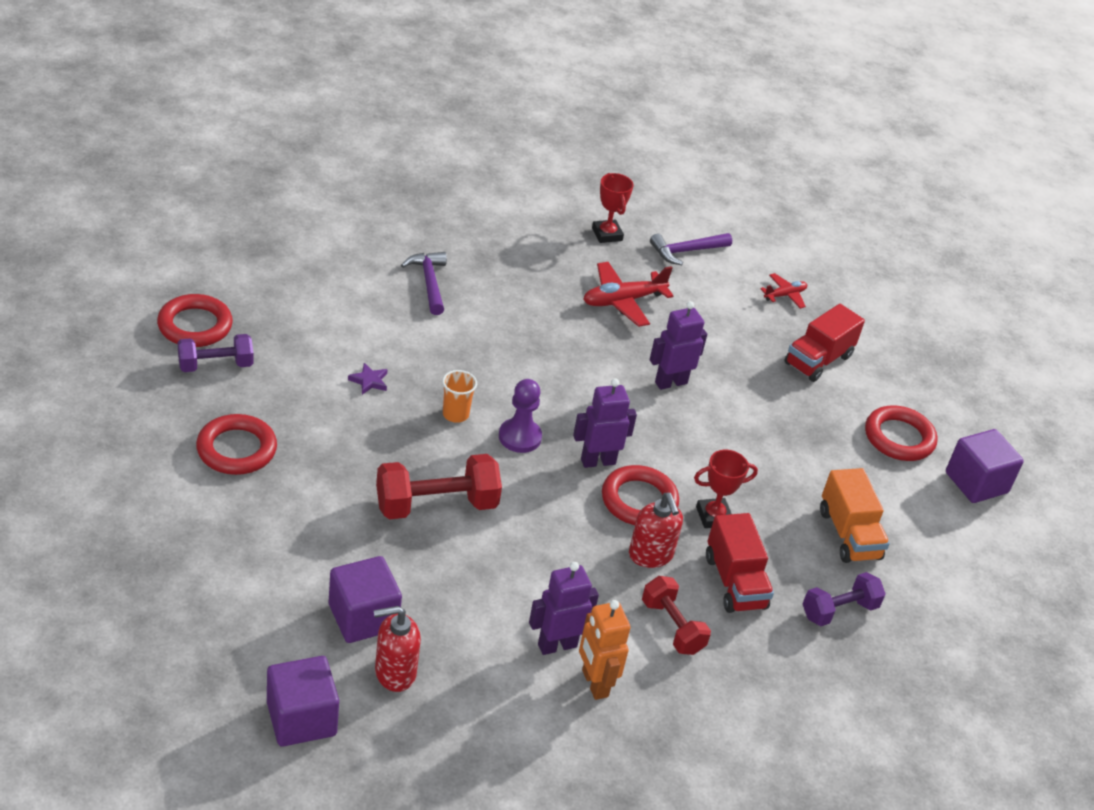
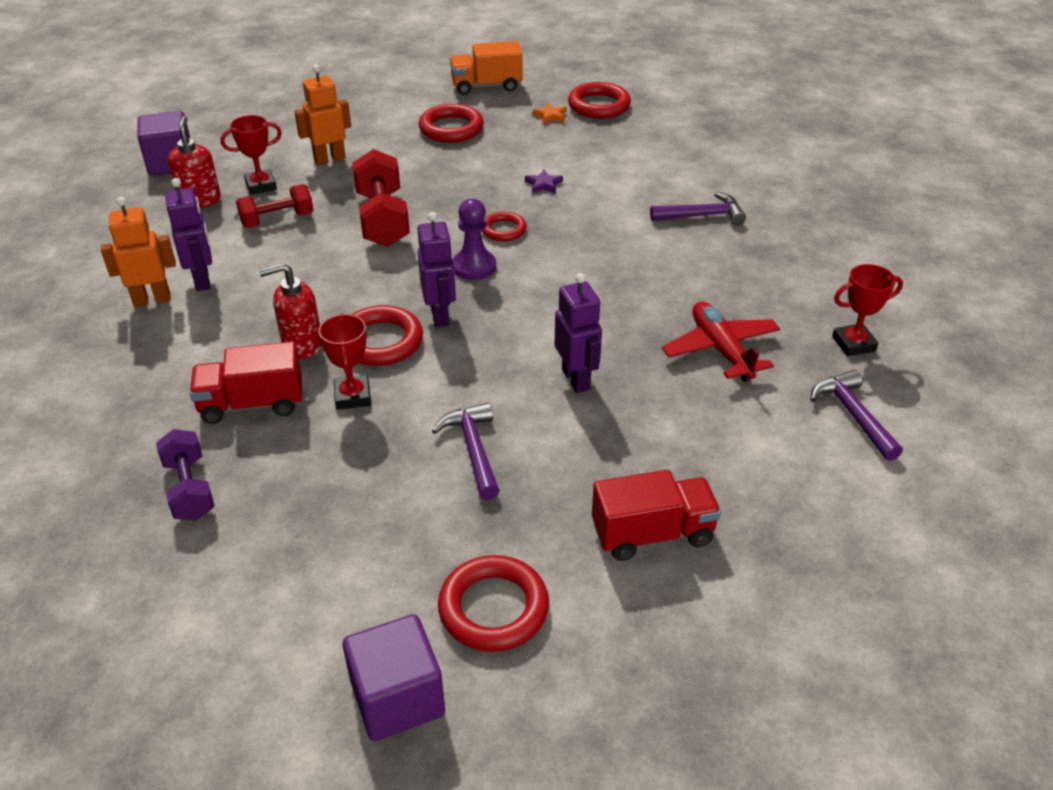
camera: 100 degrees right, 0 degrees up
purple dumbbell [178,334,254,372] -> orange star [533,103,567,124]
purple cube [329,556,402,643] -> red trophy [220,115,282,195]
orange cup [442,370,477,423] -> red ring [482,212,527,241]
red dumbbell [642,576,711,655] -> red dumbbell moved to [236,184,313,228]
red plane [760,273,807,309] -> none
red truck [784,304,865,382] -> red truck turned 120 degrees clockwise [592,470,721,561]
orange truck [820,468,890,563] -> orange truck moved to [450,41,522,95]
none -> orange robot [294,65,351,165]
none -> purple hammer [432,402,500,500]

